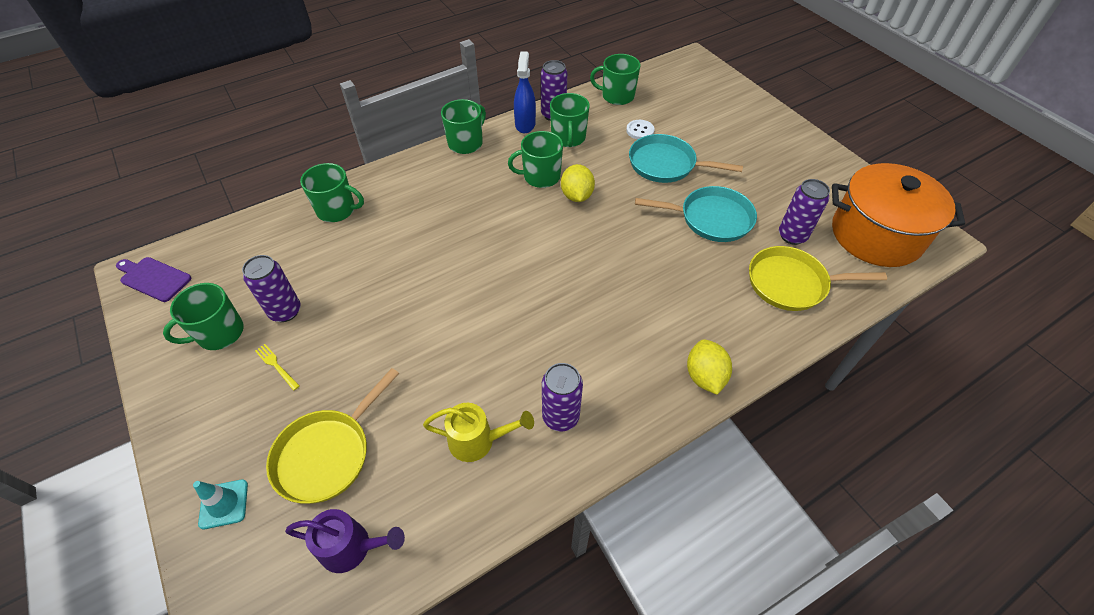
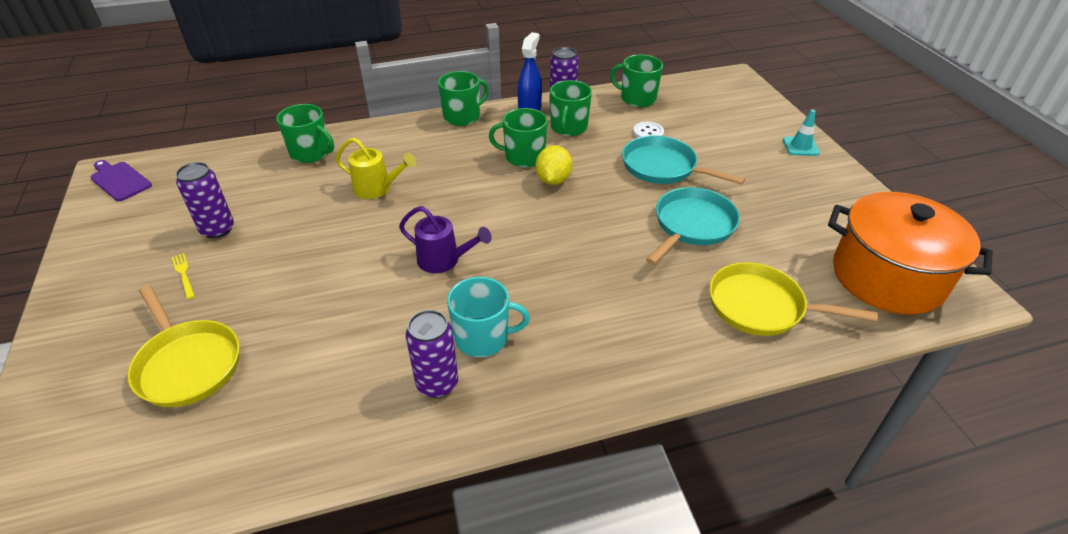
camera: 15 degrees right, 10 degrees down
green mug [163,283,244,350] -> none
turquoise traffic cone [193,479,248,529] -> turquoise traffic cone moved to [783,109,820,156]
yellow pan [266,368,399,504] -> yellow pan turned 90 degrees counterclockwise [128,285,240,407]
purple watering can [285,509,405,573] -> purple watering can moved to [399,206,491,273]
yellow watering can [423,403,534,462] -> yellow watering can moved to [335,138,416,199]
turquoise pan [635,186,757,242] -> turquoise pan turned 75 degrees counterclockwise [646,187,740,265]
yellow lemon [687,339,732,395] -> none
purple can [779,179,830,245] -> none
none -> turquoise mug [447,277,530,357]

